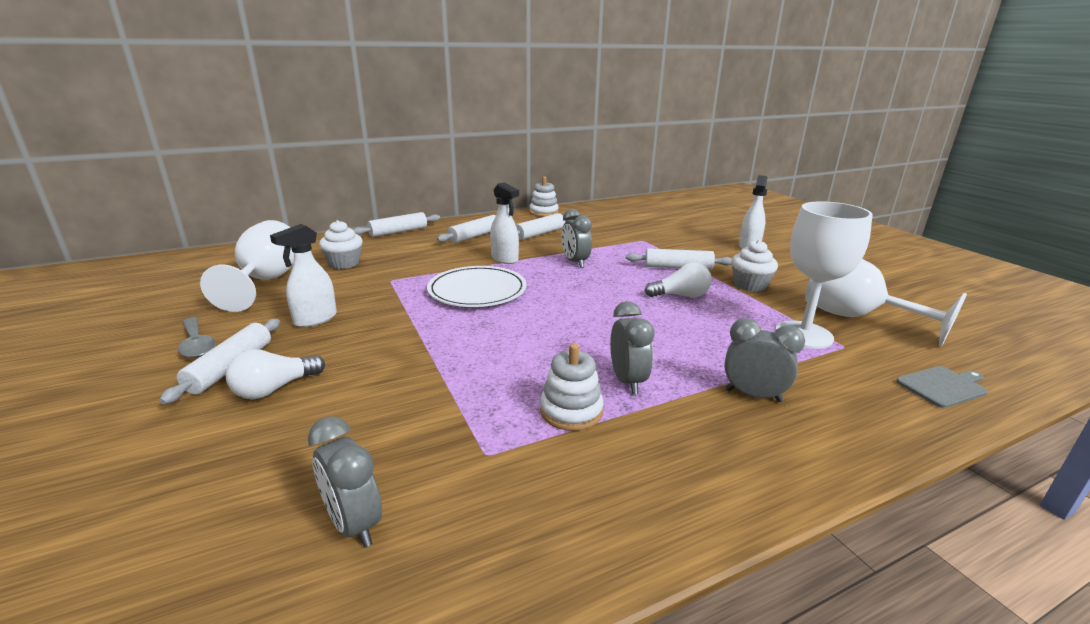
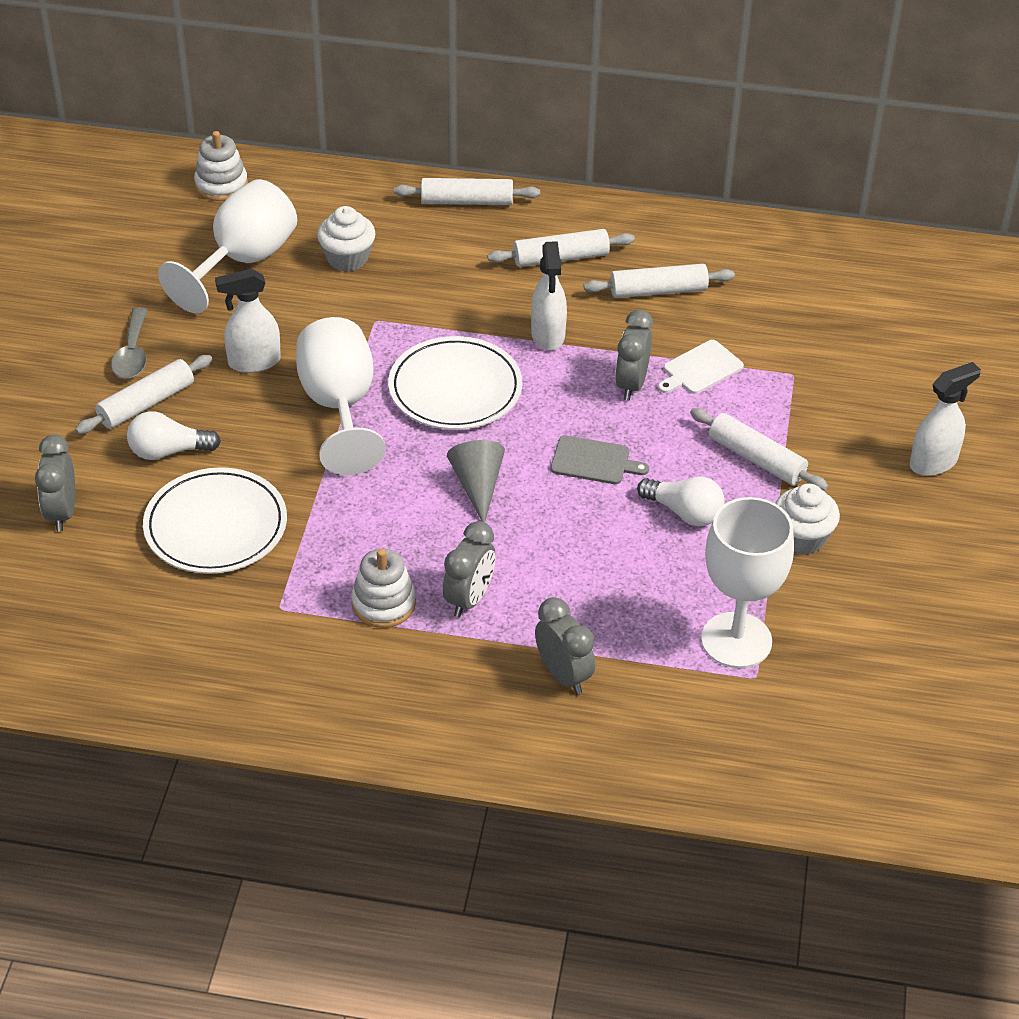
camera: 35 degrees right, 20 degrees up
grey clock [308,416,382,548] -> grey clock moved to [35,435,75,531]
white stacking toy [529,177,559,217] -> white stacking toy moved to [194,131,248,201]
white goblet [805,259,967,346] -> white goblet moved to [296,317,386,475]
grey cutting board [896,366,988,408] -> grey cutting board moved to [551,435,649,484]
none -> white plate [143,467,287,574]
none -> grey cone [447,440,505,522]
none -> white cutting board [658,340,744,394]

